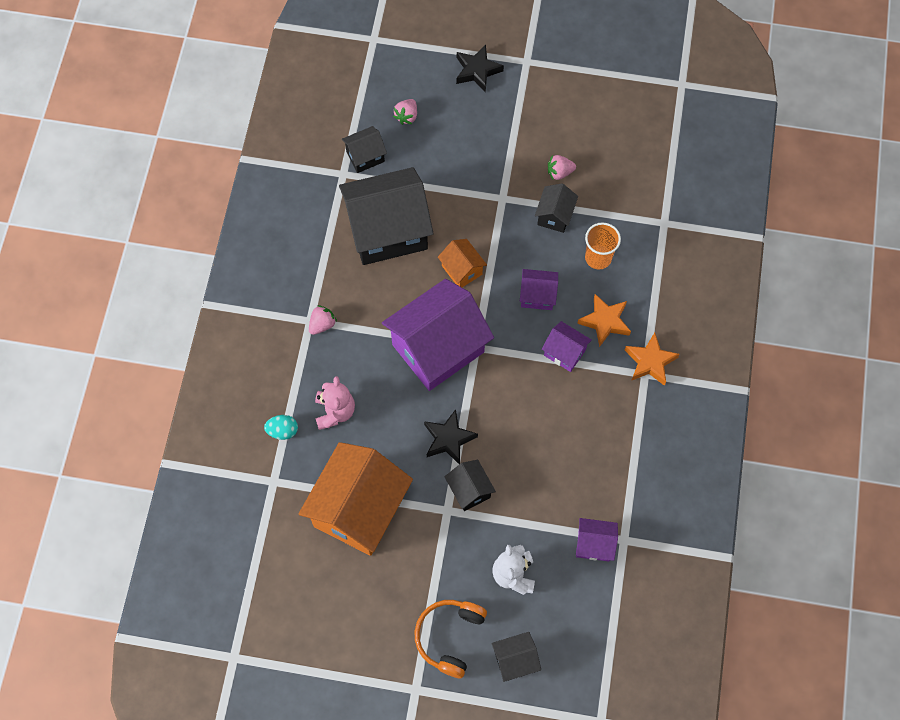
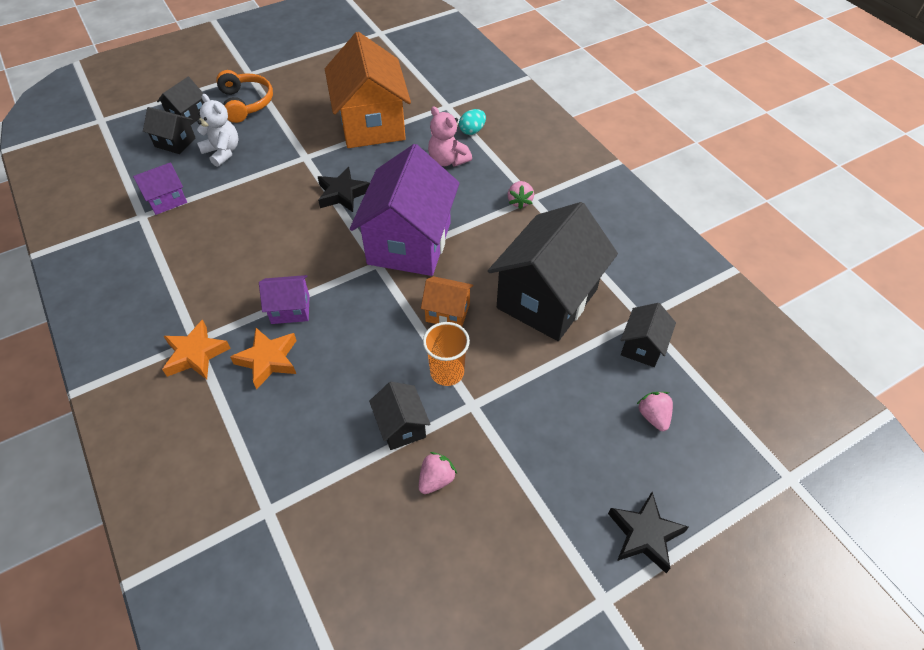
camera: 140 degrees right, 15 degrees down
black house [445,460,496,511] -> black house moved to [143,107,195,154]
purple house [520,269,558,310] -> none
orange cup [585,222,621,269] -> orange cup moved to [423,322,470,386]

